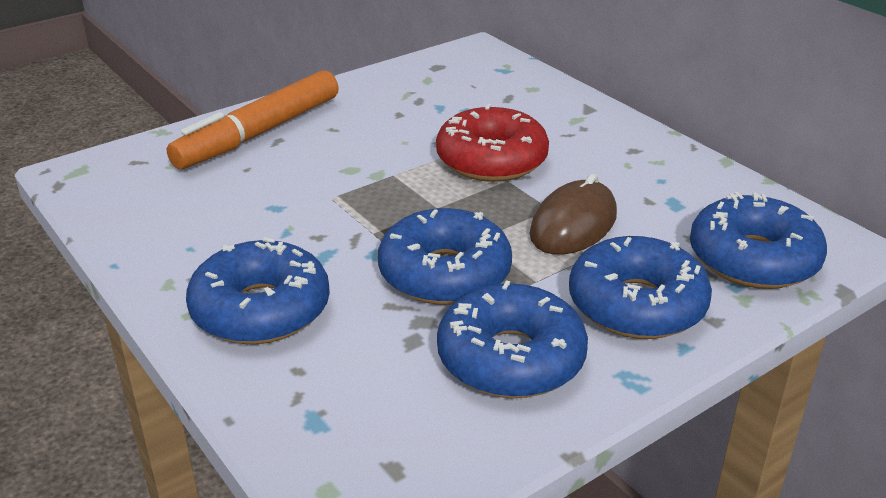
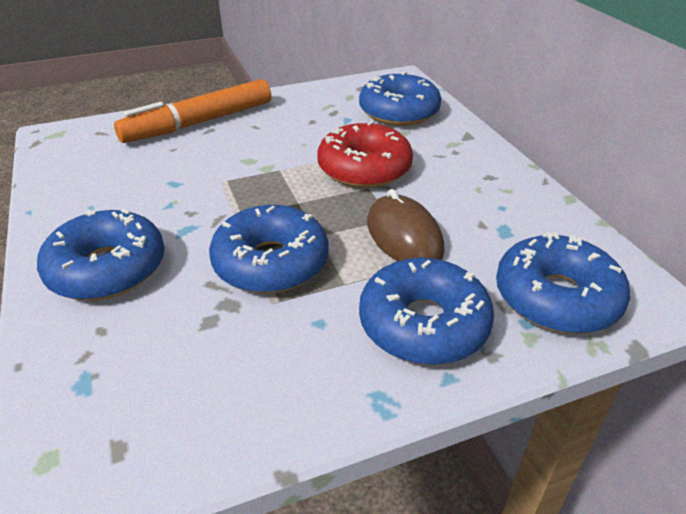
camera: 15 degrees right, 5 degrees up
blue donut [437,280,588,398] -> blue donut moved to [359,72,442,126]
brown mouse [530,173,617,255] -> brown mouse turned 75 degrees counterclockwise [367,189,445,261]

